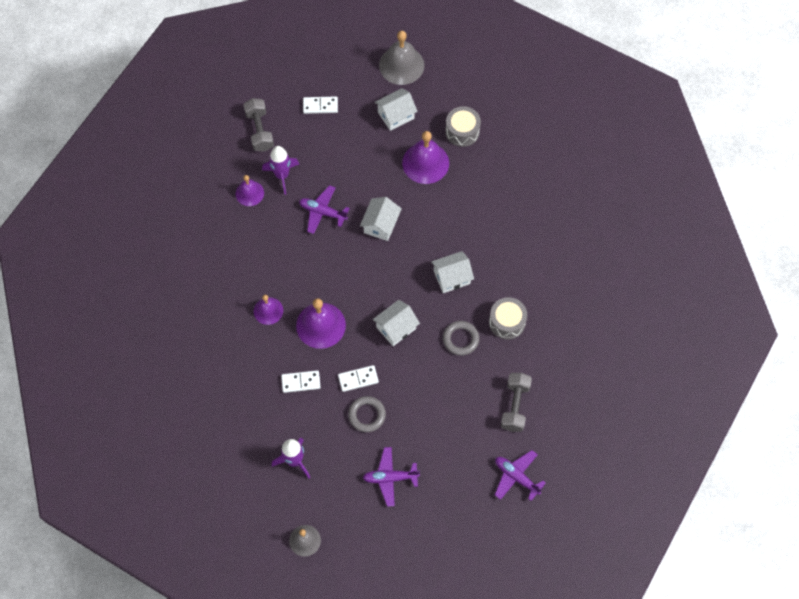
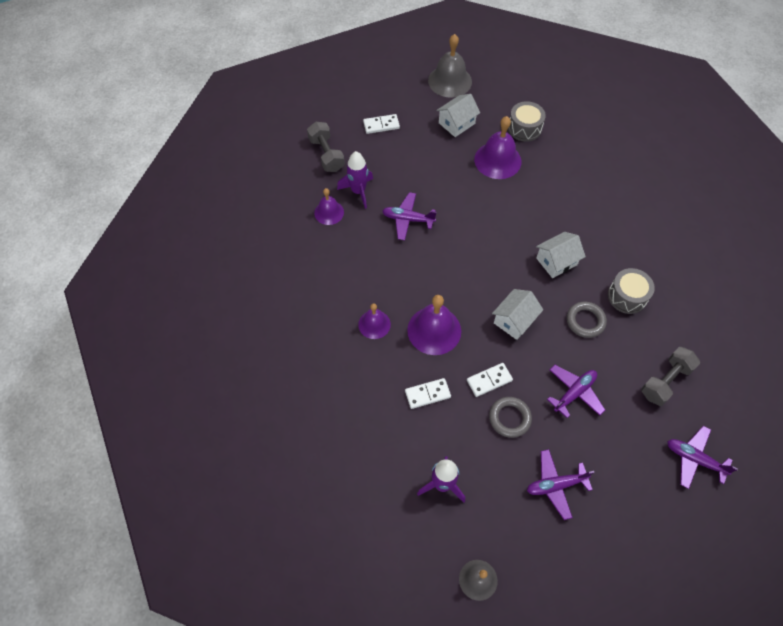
camera: 10 degrees left, 5 degrees down
white house [360,197,402,241] -> none
grey dumbbell [501,373,532,432] -> grey dumbbell turned 45 degrees clockwise [641,347,700,406]
none -> purple plane [547,365,605,418]

